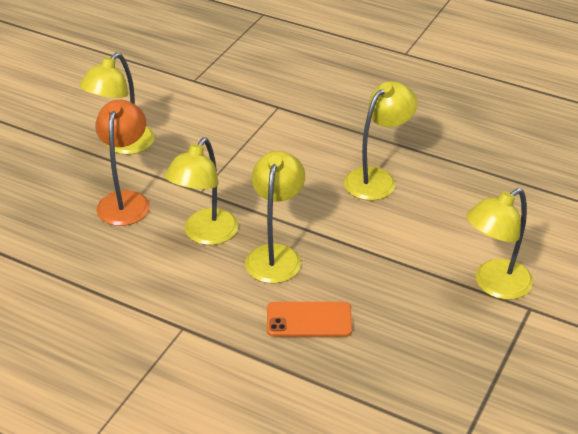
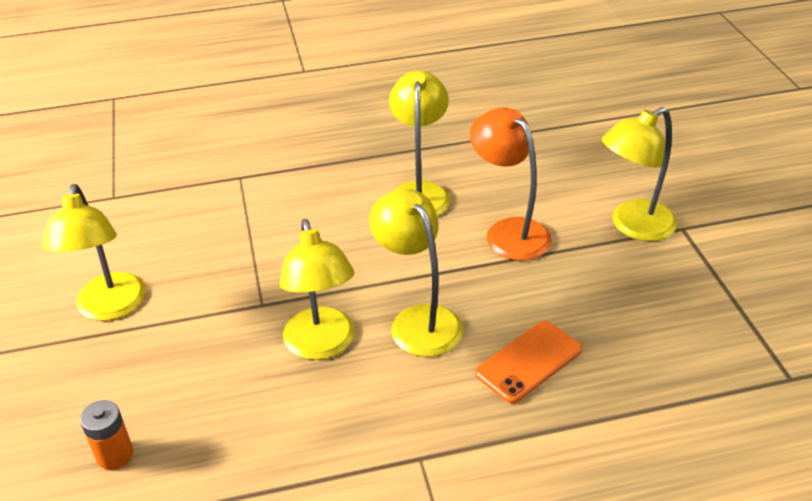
camera: 40 degrees left, 0 degrees up
orange lamp [95,100,150,226] -> orange lamp moved to [470,107,552,261]
yellow lamp [466,188,533,300] -> yellow lamp turned 45 degrees clockwise [602,107,677,241]
none -> orange battery [80,400,134,470]

